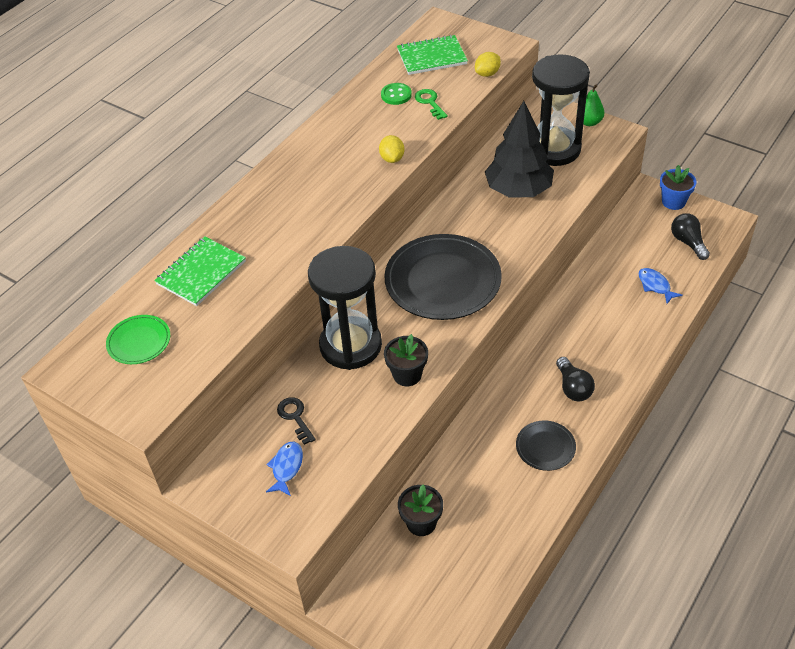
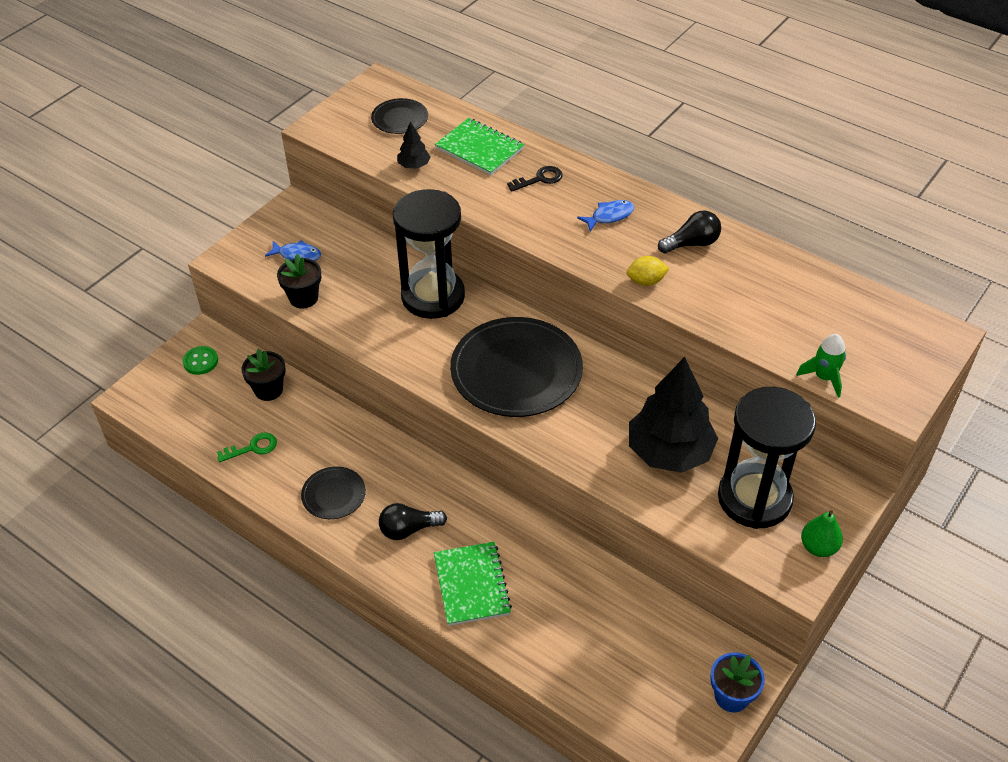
camera: 90 degrees right, 0 degrees up
green plate [106,315,170,364] -> black plate [371,98,428,134]
black key [277,397,316,445] -> black key moved to [507,166,563,192]
green button [381,83,412,105] -> green button moved to [183,346,218,375]
black flower pot [384,334,428,386] -> black flower pot moved to [277,254,321,308]
green notebook [397,35,468,75] -> green notebook moved to [434,542,512,626]
green key [415,89,448,120] -> green key moved to [217,432,277,462]
yellow lemon [475,52,501,77] -> green rocket [796,334,846,398]
blue fish [639,268,683,304] -> blue fish moved to [577,200,634,232]
black light bulb [671,213,710,260] -> black light bulb moved to [658,210,721,253]
none -> black tree [397,121,431,169]

